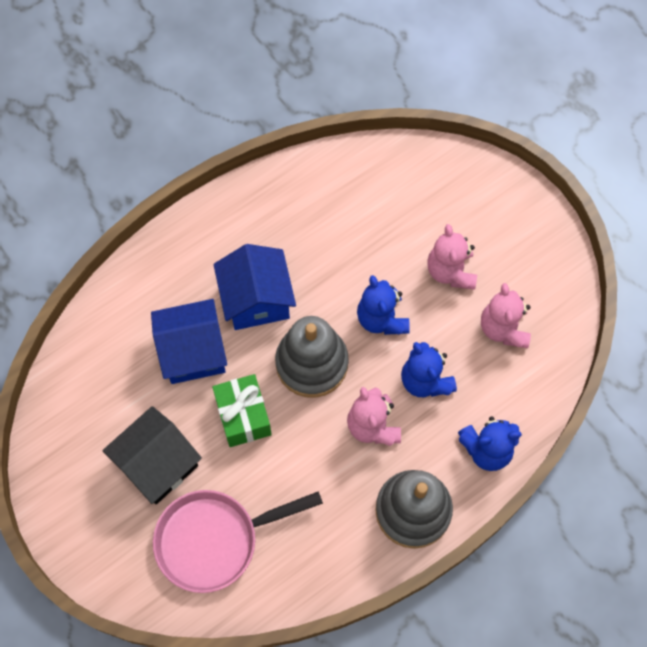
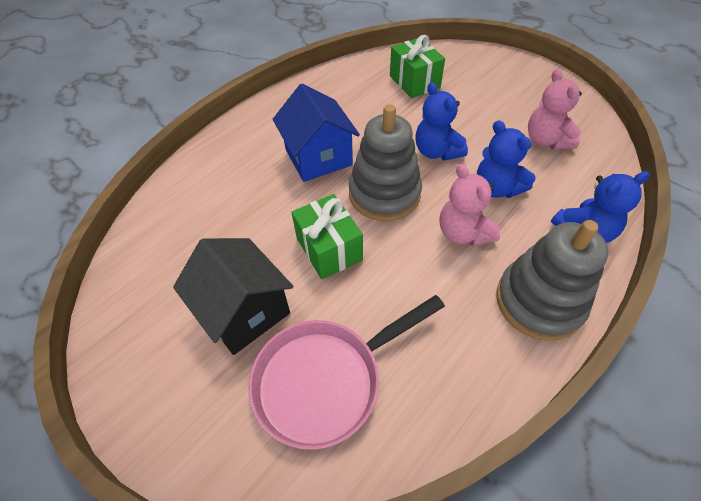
camera: 10 degrees left, 15 degrees down
black house [102,406,202,504] -> black house turned 75 degrees counterclockwise [173,238,293,355]
blue house [151,299,227,384] -> none
pink teddy bear [428,224,477,290] -> none
none -> green gift [390,35,445,98]

